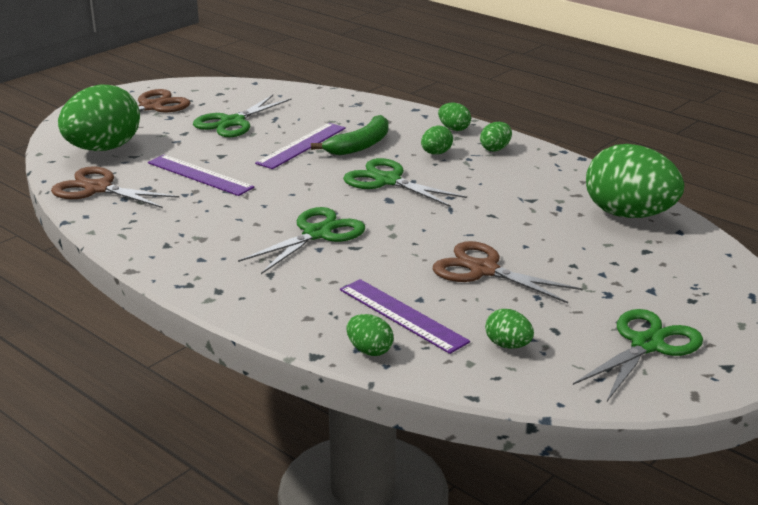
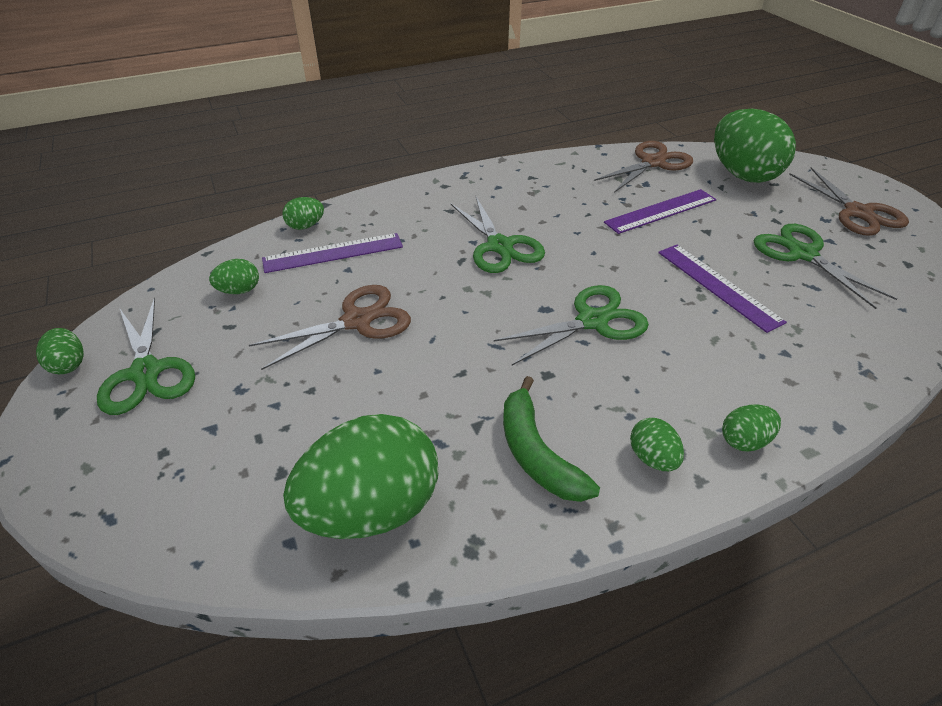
camera: 115 degrees right, 15 degrees up
green banana [311,115,389,155] -> green banana moved to [503,376,600,502]
green egg [421,126,453,155] -> green egg moved to [36,328,84,374]

